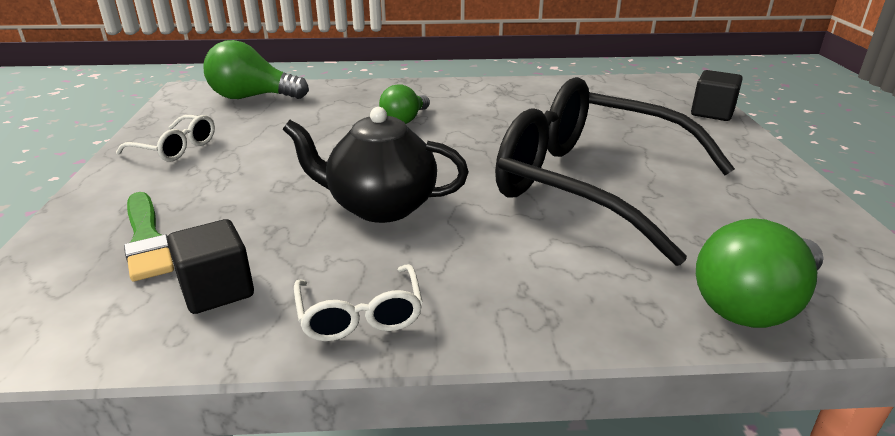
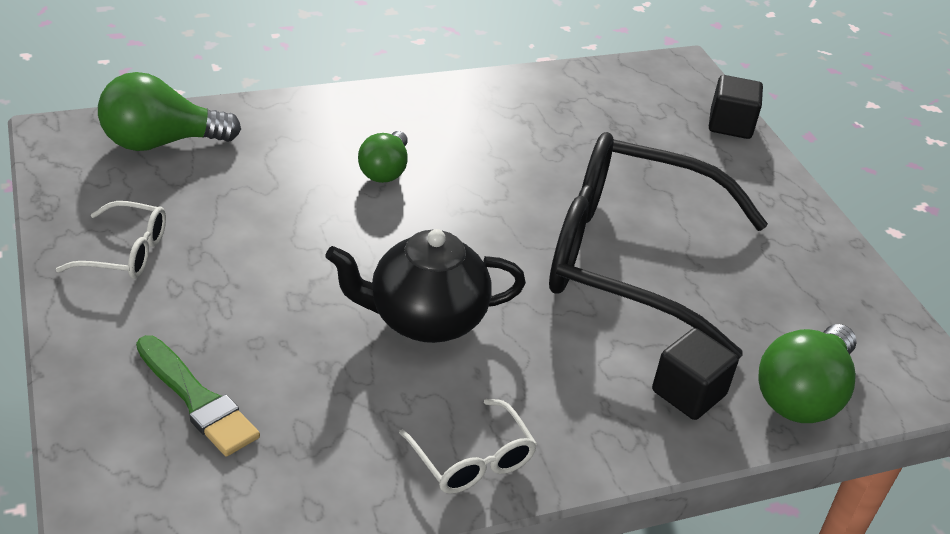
camera: 20 degrees left, 10 degrees up
black cube [167,219,254,314] -> black cube moved to [652,328,739,420]

